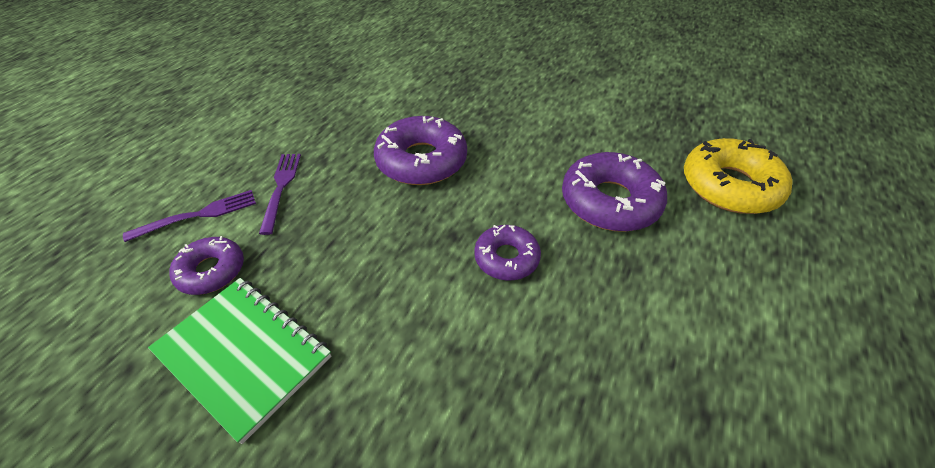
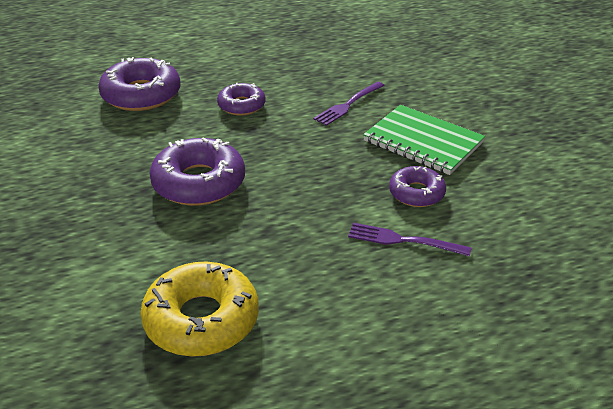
camera: 135 degrees left, 10 degrees down
green notebook [148,278,331,444] -> green notebook turned 45 degrees counterclockwise [363,105,485,175]
purple fork [259,154,301,235] -> purple fork moved to [313,82,385,126]
yellow donut [684,138,793,214] -> yellow donut moved to [140,262,259,357]

